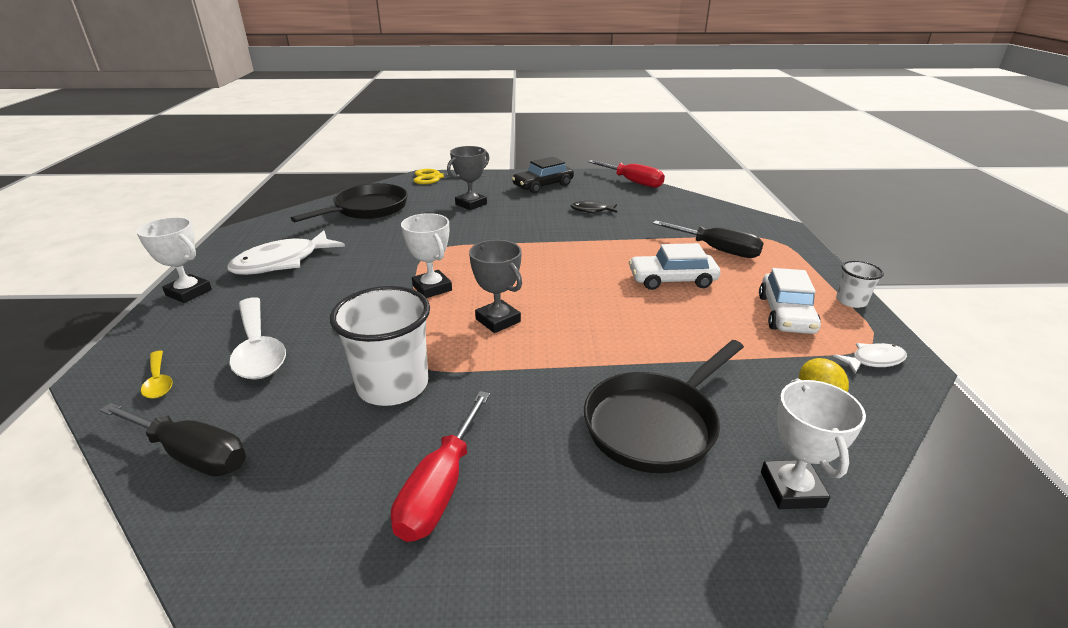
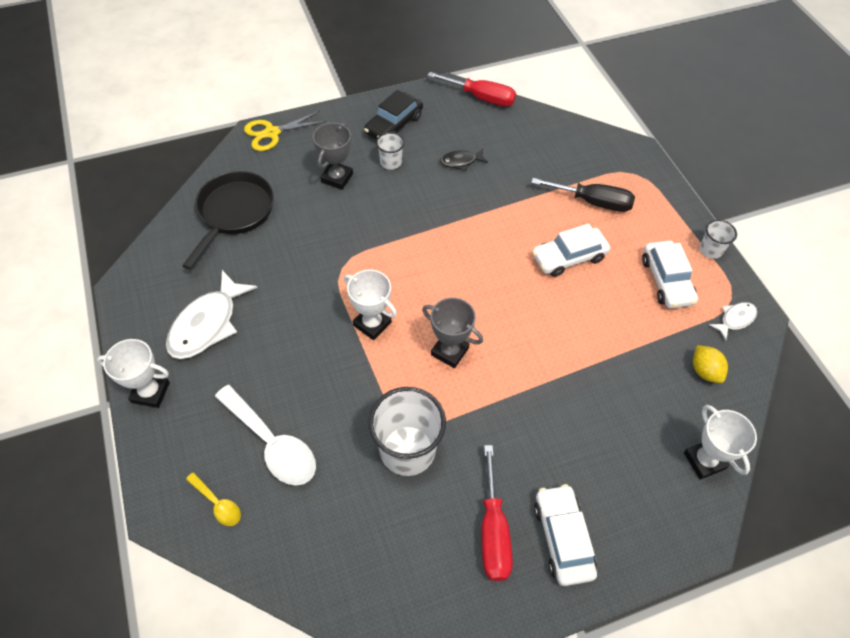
camera: 20 degrees left, 25 degrees up
black screwdriver [100,403,246,476] -> none
black pan [584,340,744,473] -> none
none -> white cup [376,132,405,170]
none -> white car [534,484,597,586]

